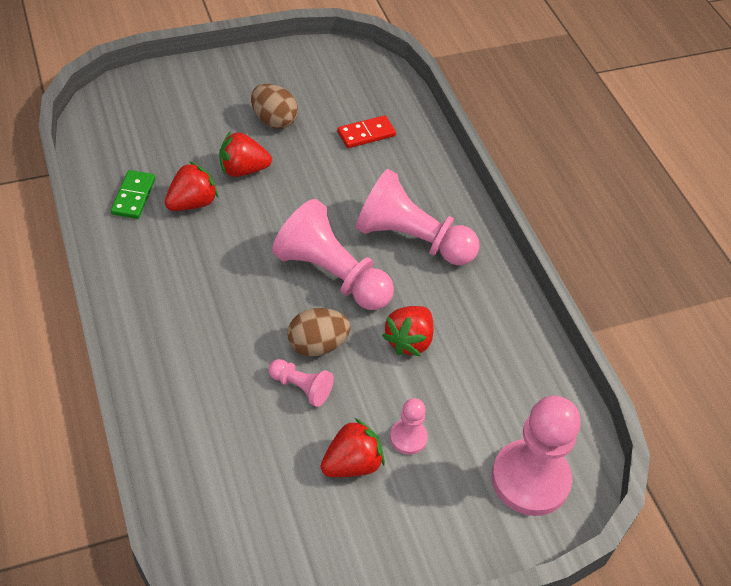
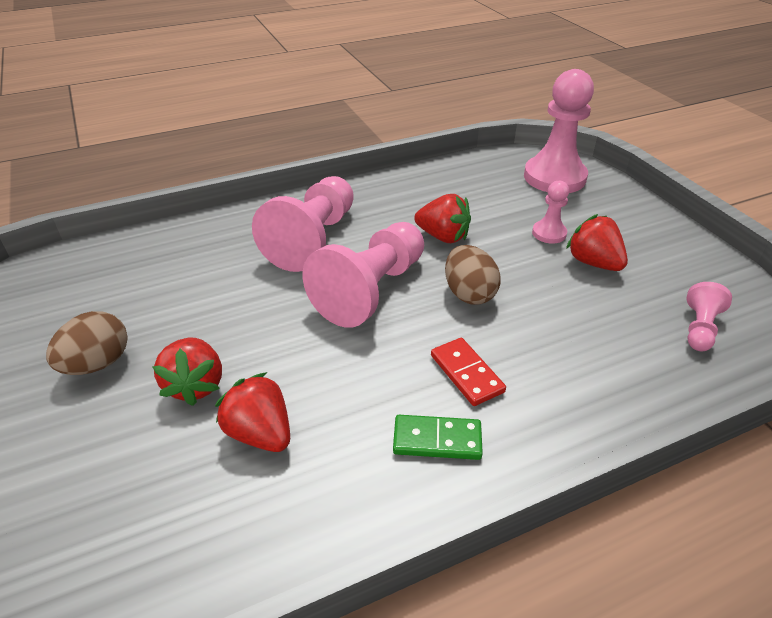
camera: 90 degrees left, 10 degrees down
green domino [111,170,155,219] -> green domino moved to [393,415,483,460]
pink pawn [268,359,334,407] -> pink pawn moved to [686,282,732,351]
red domino [337,115,396,148] -> red domino moved to [431,338,506,406]

